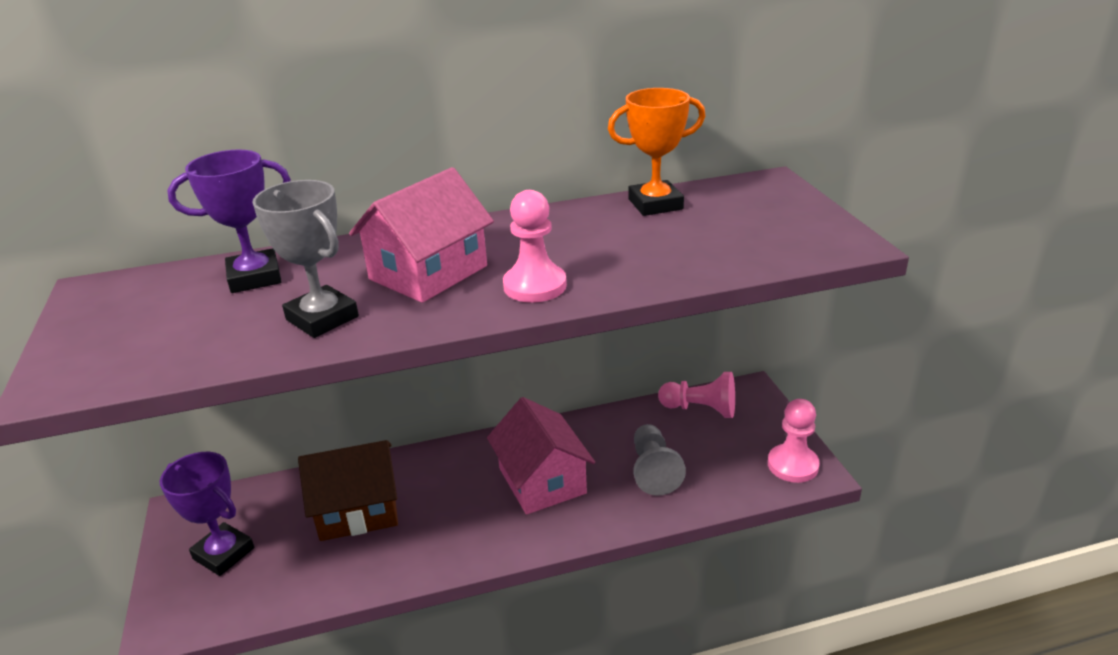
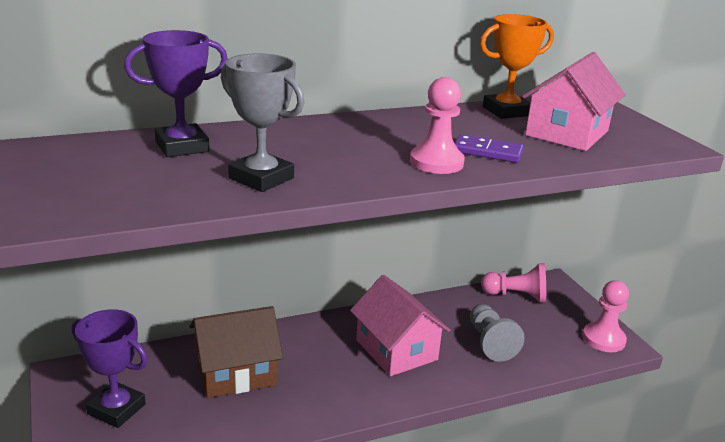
camera: 10 degrees left, 5 degrees down
pink house [349,167,494,303] -> pink house moved to [522,52,625,151]
none -> purple domino [455,134,523,163]

